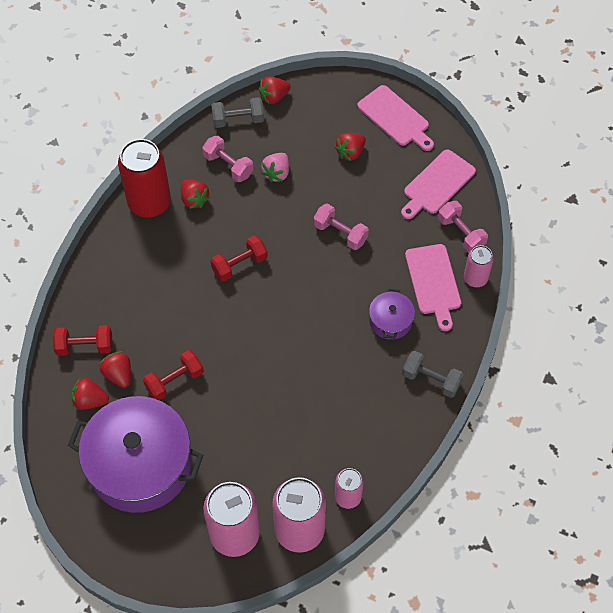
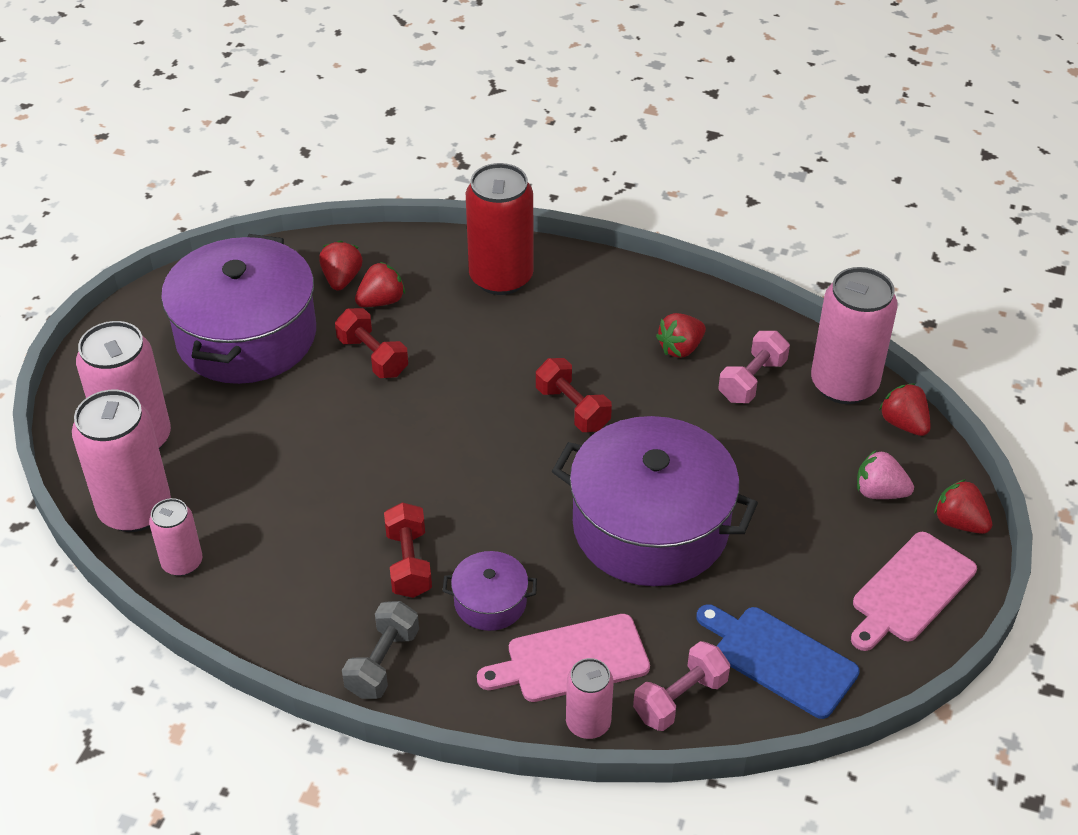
camera: 85 degrees right, 15 degrees down
red dumbbell [53,325,113,356] -> red dumbbell moved to [384,502,432,598]
red can [118,139,171,218] -> red can moved to [466,163,534,295]
grey dumbbell [211,97,264,128] -> pink can [811,267,898,404]
pink strawberry [261,153,289,182] -> pink strawberry moved to [857,450,914,499]
pink dumbbell [313,203,369,250] -> purple pot [552,416,758,586]
red strawberry [335,133,366,161] -> red strawberry moved to [934,479,992,534]
pink cutting board [401,150,476,219] -> blue cutting board [696,604,860,719]

